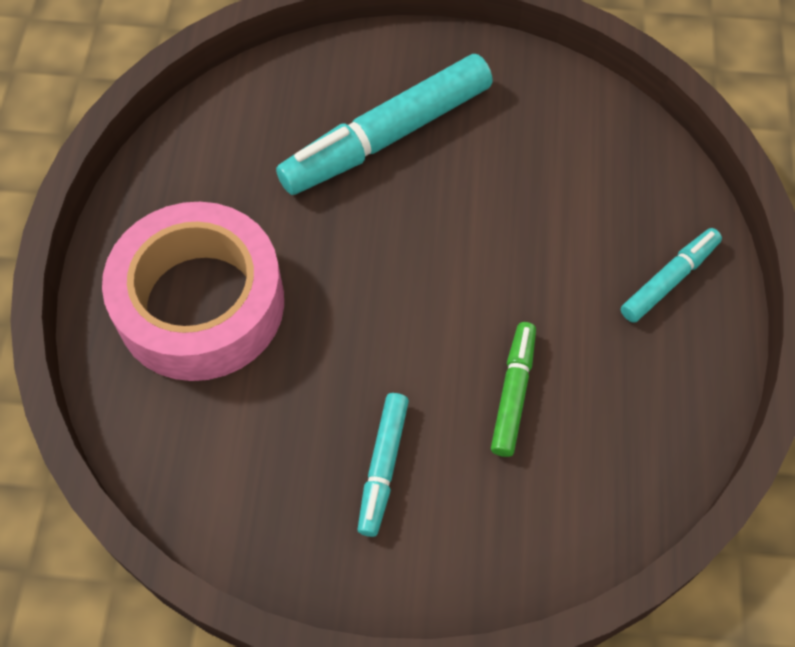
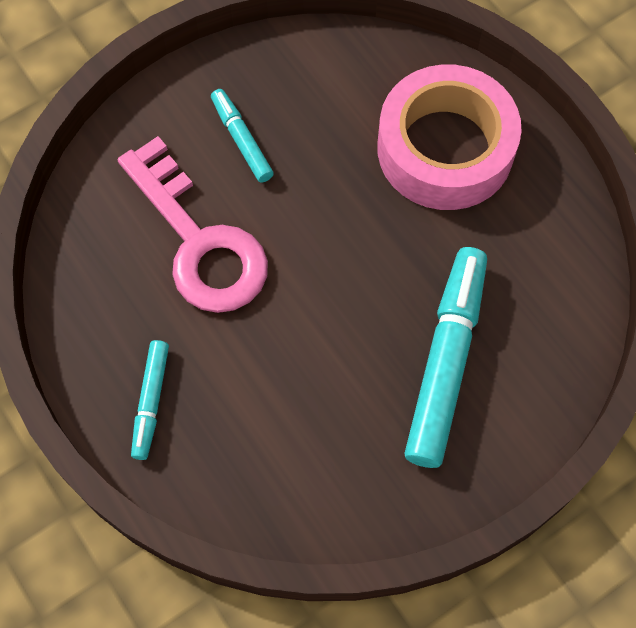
camera: 140 degrees right, 5 degrees up
green marker [491,322,536,457] -> pink key [118,136,268,313]

